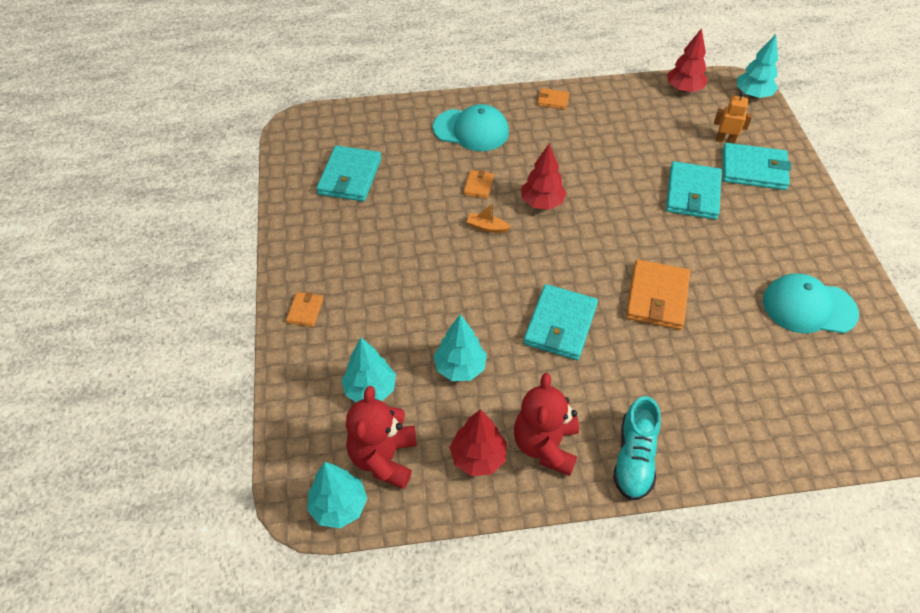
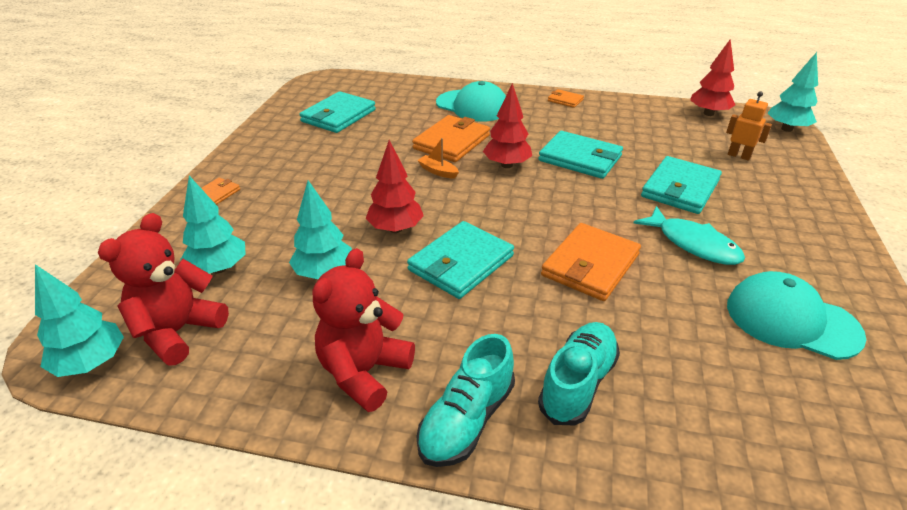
camera: 20 degrees right, 15 degrees down
red tree [449,409,507,476] -> red tree moved to [366,140,424,233]
orange wallet [464,170,494,199] -> orange wallet [412,115,490,162], size x1.99
turquoise wallet [722,143,792,190] -> turquoise wallet moved to [538,131,623,179]
none -> turquoise shoe [538,322,620,425]
none -> turquoise fish [634,206,745,265]

